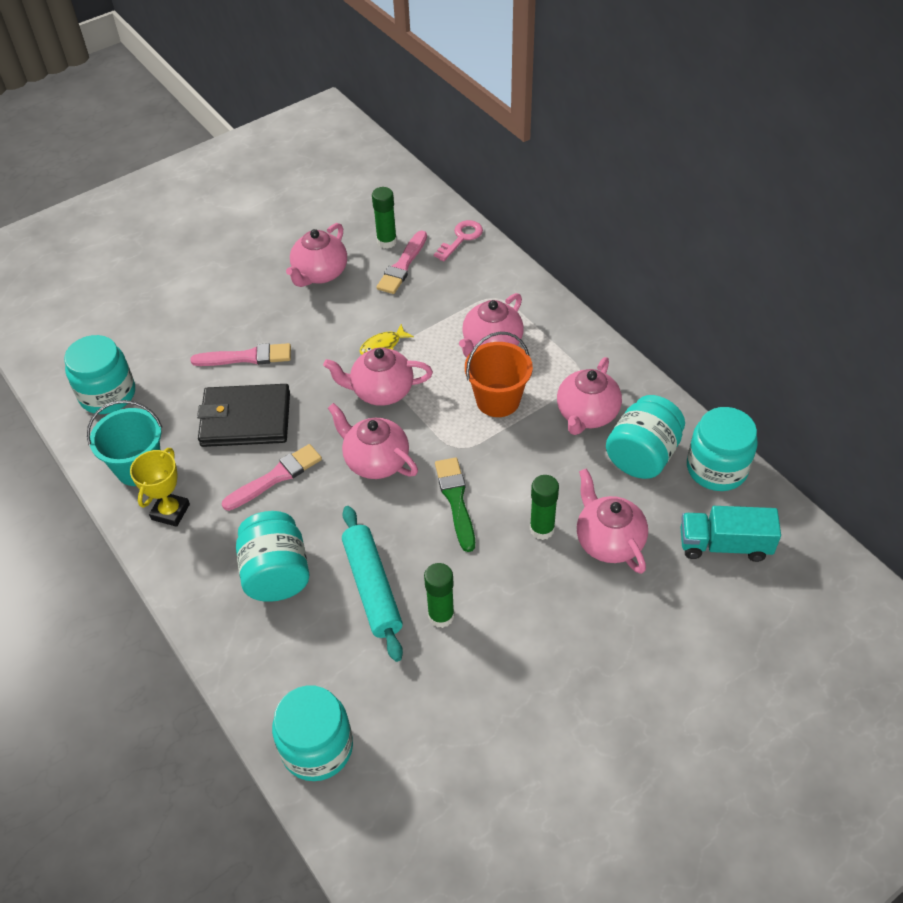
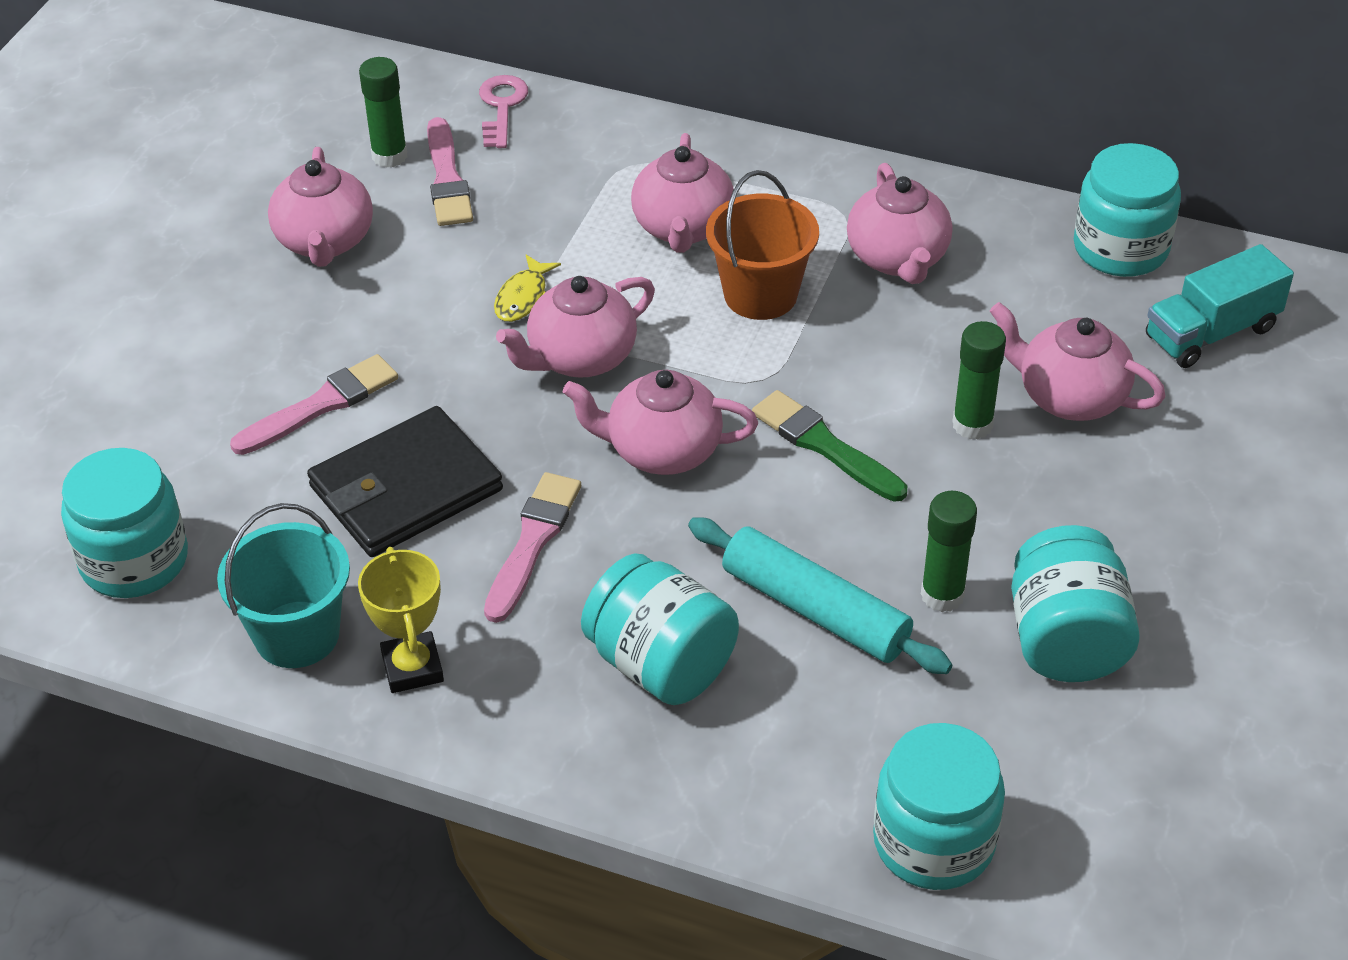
camera: 35 degrees left, 5 degrees down
turquoise jar [606,395,685,479] -> turquoise jar moved to [1011,525,1140,682]

